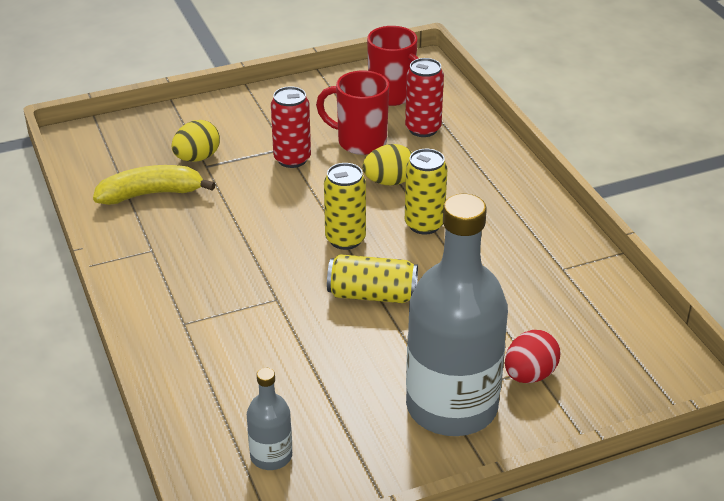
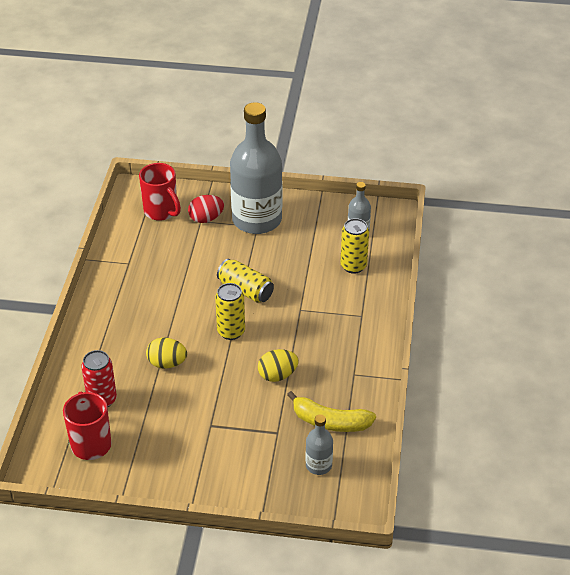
camera: 150 degrees left, 5 degrees up
yellow egg [172,120,220,162] -> yellow egg moved to [258,349,299,382]
red can [271,86,311,168] -> none
red mug [316,70,389,155] -> red mug moved to [139,163,181,221]
yellow can [405,149,447,235] -> yellow can moved to [341,218,369,274]
none -> grey bottle [306,414,333,475]

